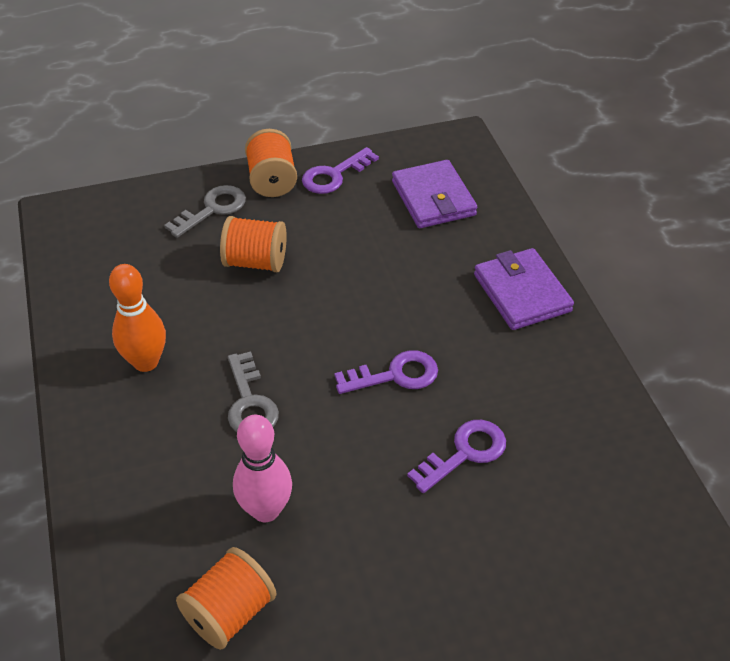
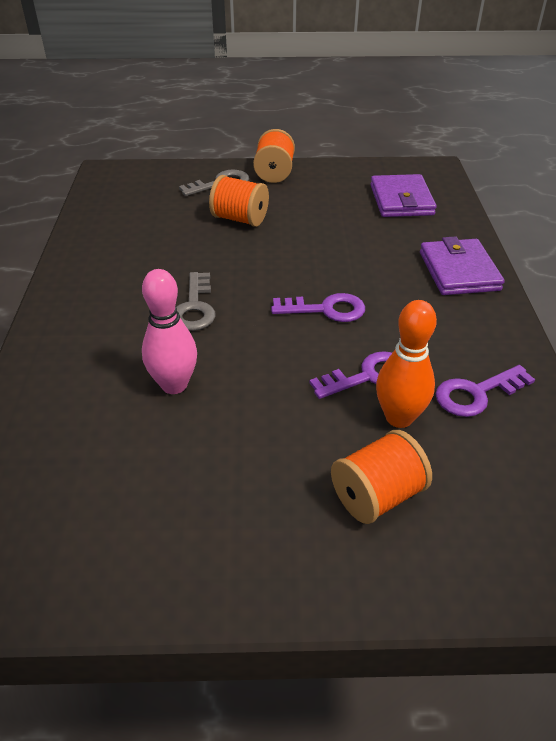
camera: 15 degrees right, 5 degrees down
orange bowling pin [109,264,166,372] -> orange bowling pin moved to [376,300,437,428]
orange spool [176,547,277,650] -> orange spool moved to [331,430,432,524]
purple key [302,147,379,194] -> purple key moved to [436,365,535,417]

